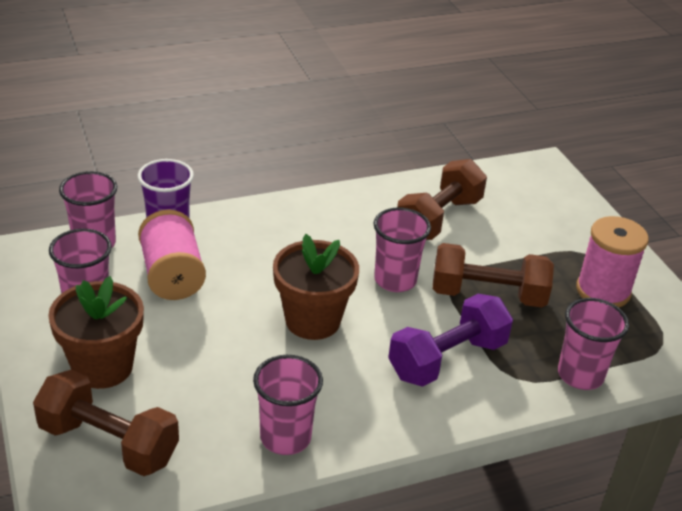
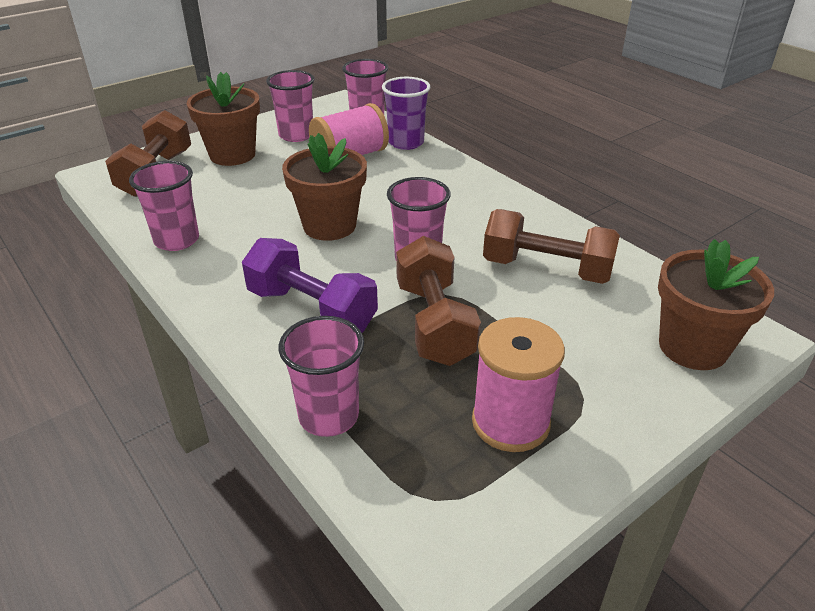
camera: 75 degrees right, 0 degrees up
none -> brown flower pot [658,239,774,370]

